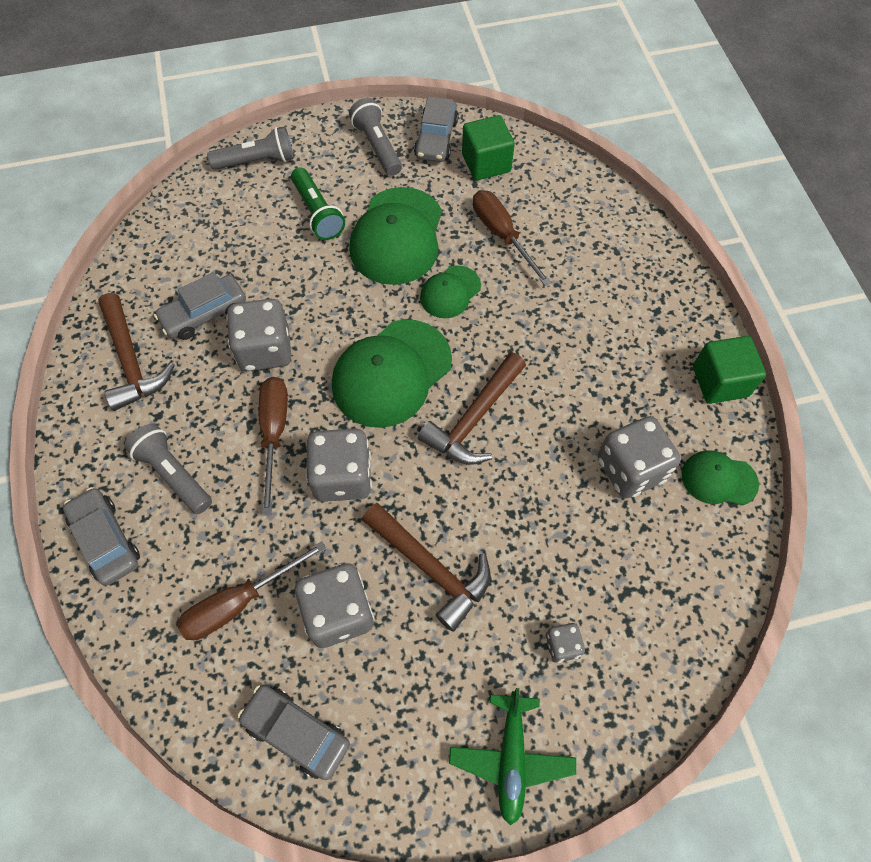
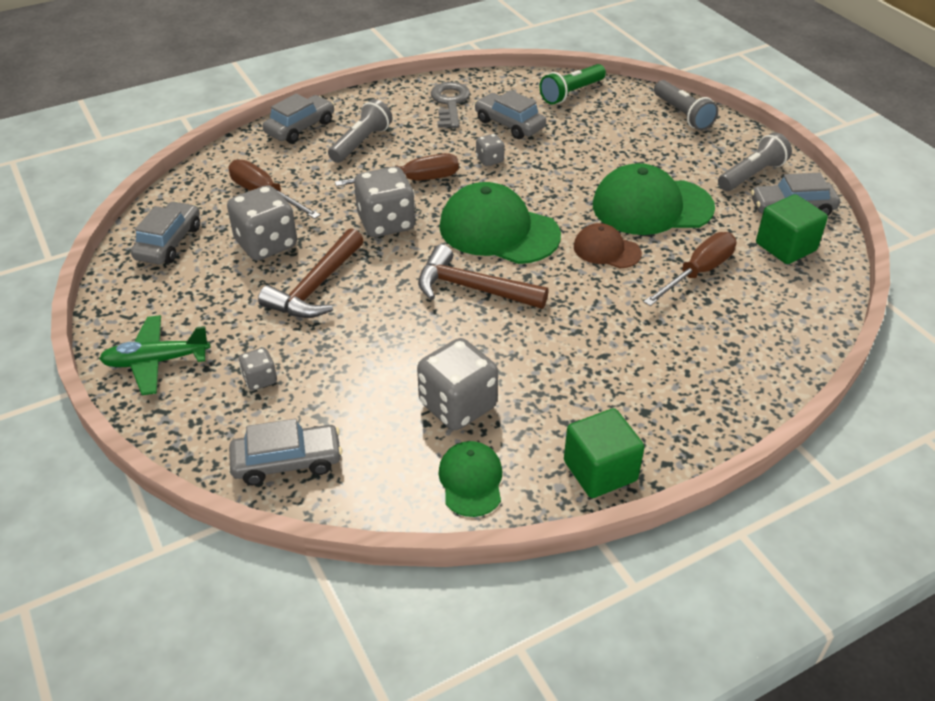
camera: 75 degrees right, 20 degrees down
brown hammer [98,293,175,411] -> grey key [431,82,470,128]
grey dice [226,299,291,371] -> grey dice [476,134,505,166], size x0.50
green flashlight [291,167,345,240] -> green flashlight moved to [539,64,606,105]
green cap [420,266,481,318] -> brown cap [574,223,642,268]
none -> grey car [229,419,342,485]

